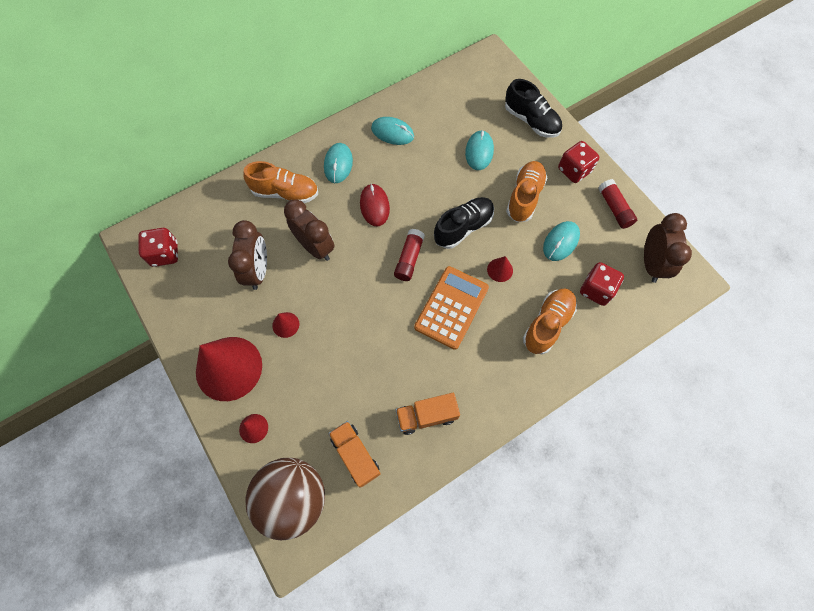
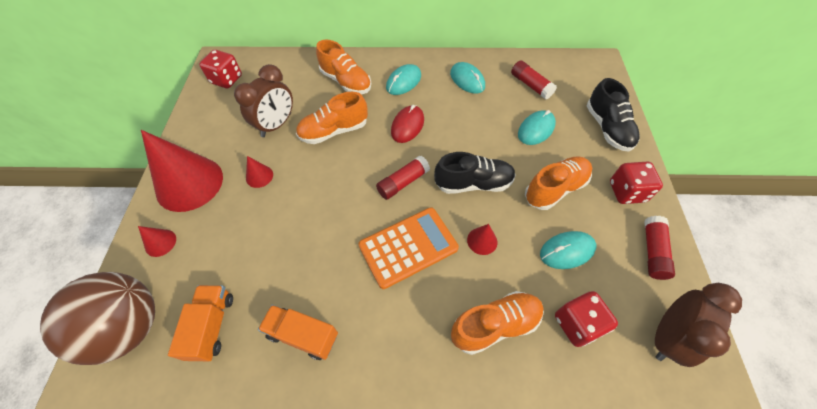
camera: 35 degrees right, 10 degrees down
brown clock [284,199,335,261] -> orange shoe [296,92,368,144]
none -> red glue stick [511,60,557,99]

